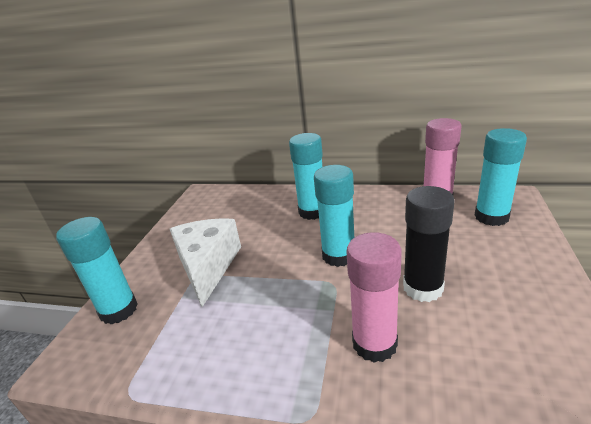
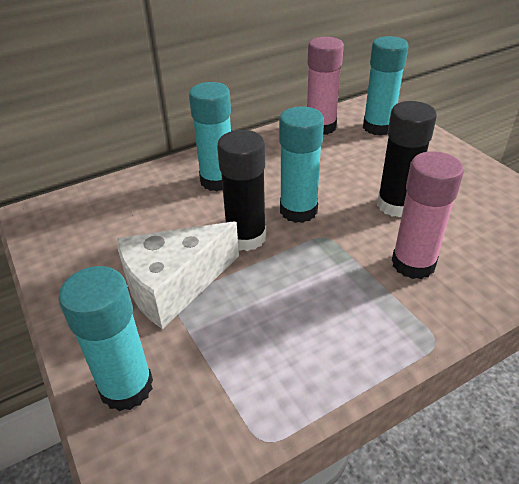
camera: 45 degrees left, 10 degrees up
white cheese [170,218,241,307] -> white cheese turned 75 degrees counterclockwise [117,221,239,329]
none -> black glue stick [217,130,266,251]

